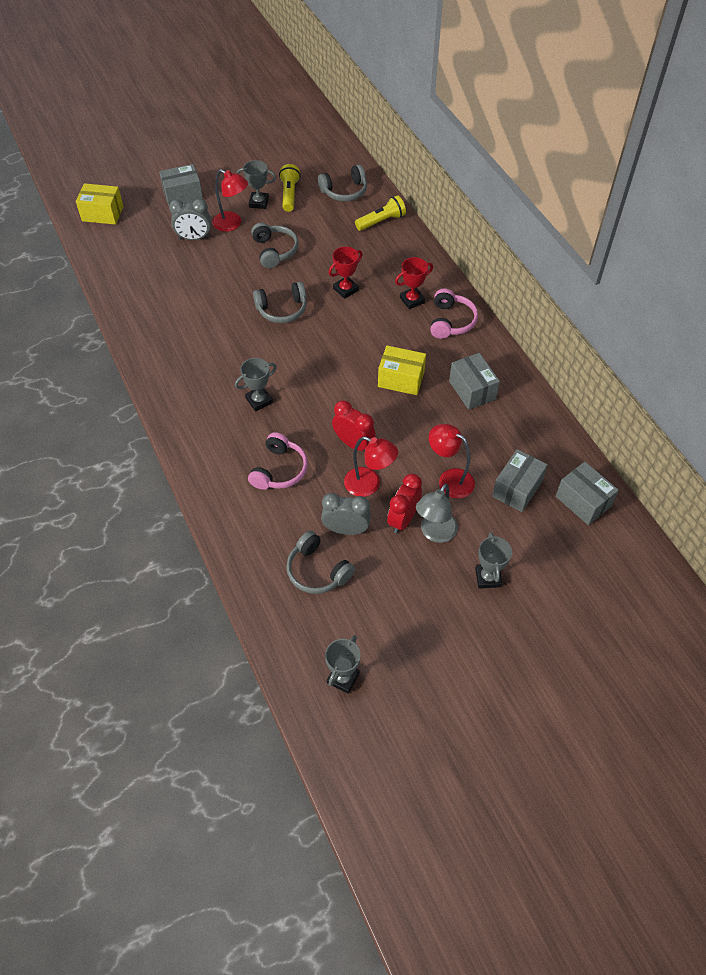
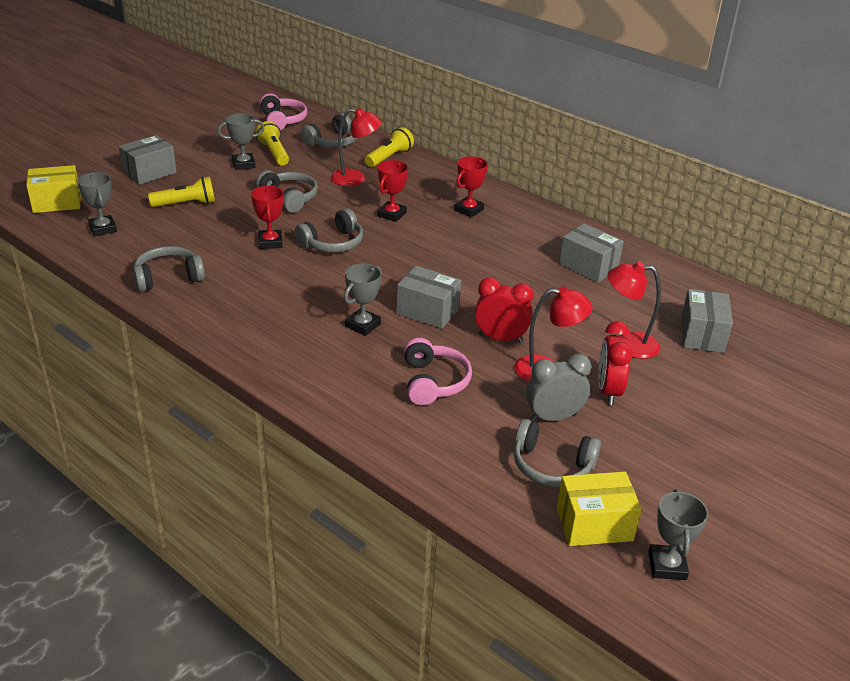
camera: 25 degrees left, 20 degrees down
grey clock [169,199,211,240] -> yellow flashlight [148,176,215,207]
red lamp [212,169,248,232] -> red lamp moved to [331,108,382,186]
yellow box [378,345,426,395] -> yellow box moved to [557,472,642,546]
grey lamp [416,484,458,543] -> none
pink headphones [430,289,478,339] -> pink headphones moved to [260,93,307,130]
grey trophy [475,532,512,589] -> grey trophy moved to [77,172,117,236]
grey box [556,462,619,525] -> grey box moved to [396,266,461,329]
none -> grey headphones [133,246,205,292]
none -> red trophy [251,186,284,249]

